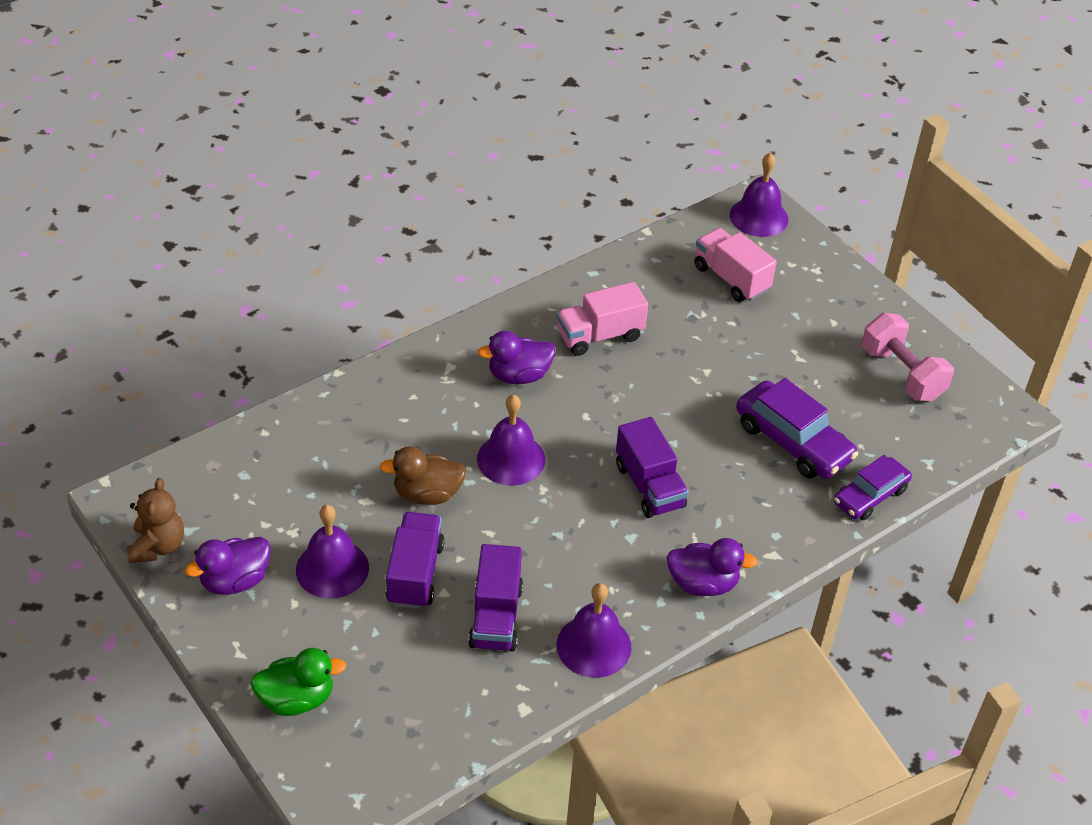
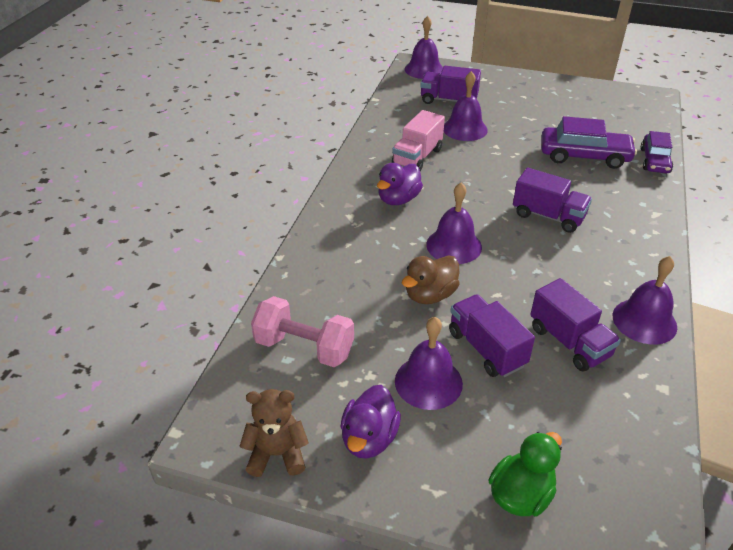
camera: 35 degrees left, 5 degrees down
brown teddy bear [127,478,184,563] -> brown teddy bear turned 60 degrees counterclockwise [239,389,309,477]
purple duck [667,538,757,596] -> none
pink truck [695,228,777,302] -> purple truck [420,66,481,104]
pink dumbbell [862,313,954,401] -> pink dumbbell moved to [251,296,354,367]
none -> purple bell [444,71,488,141]

